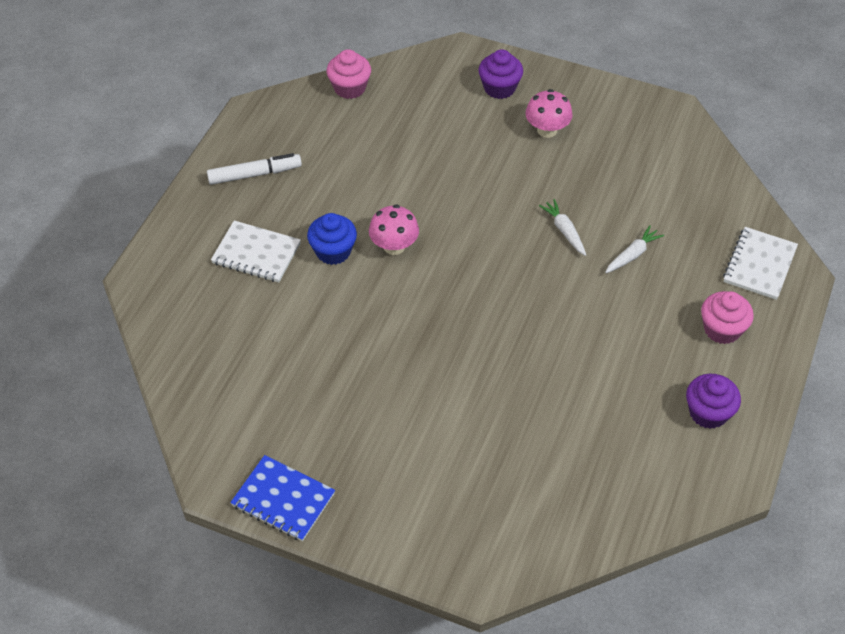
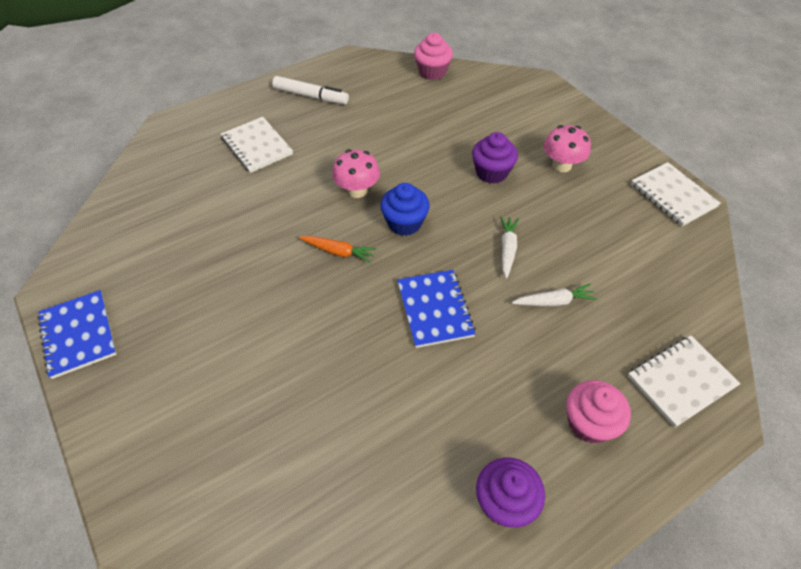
camera: 35 degrees right, 0 degrees up
blue cupcake [307,213,357,265] -> blue cupcake moved to [380,183,430,236]
purple cupcake [479,49,523,99] -> purple cupcake moved to [472,132,518,184]
none -> orange carrot [299,236,376,263]
none -> blue notebook [397,270,476,348]
none -> white notebook [631,162,721,226]

